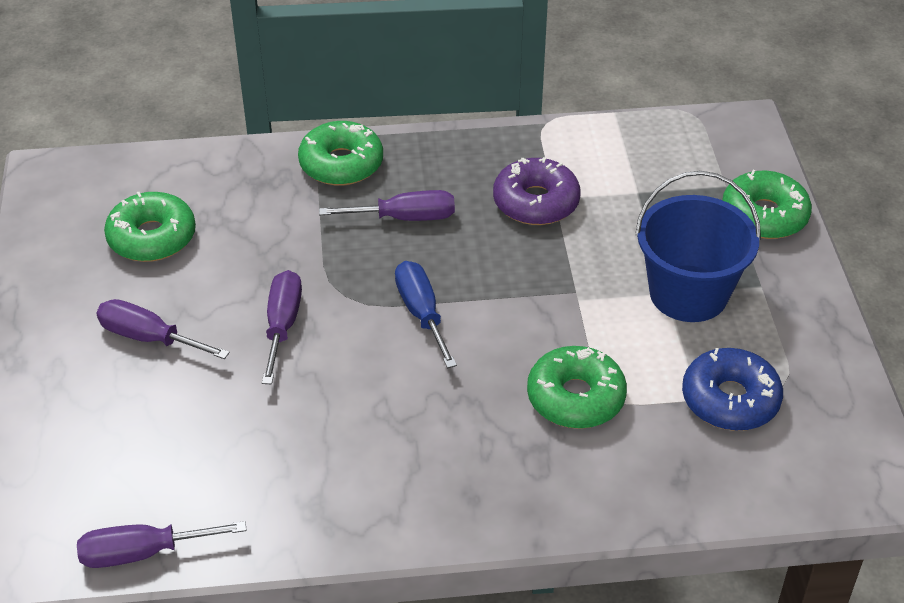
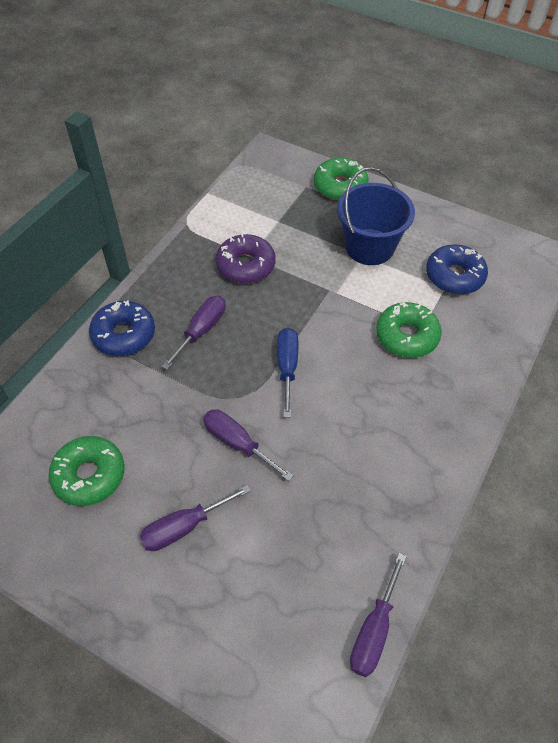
camera: 55 degrees left, 10 degrees up
green donut [298,121,383,186] -> blue donut [89,300,155,356]
blue screwdriver [395,261,457,368] -> blue screwdriver turned 75 degrees clockwise [277,328,298,417]

